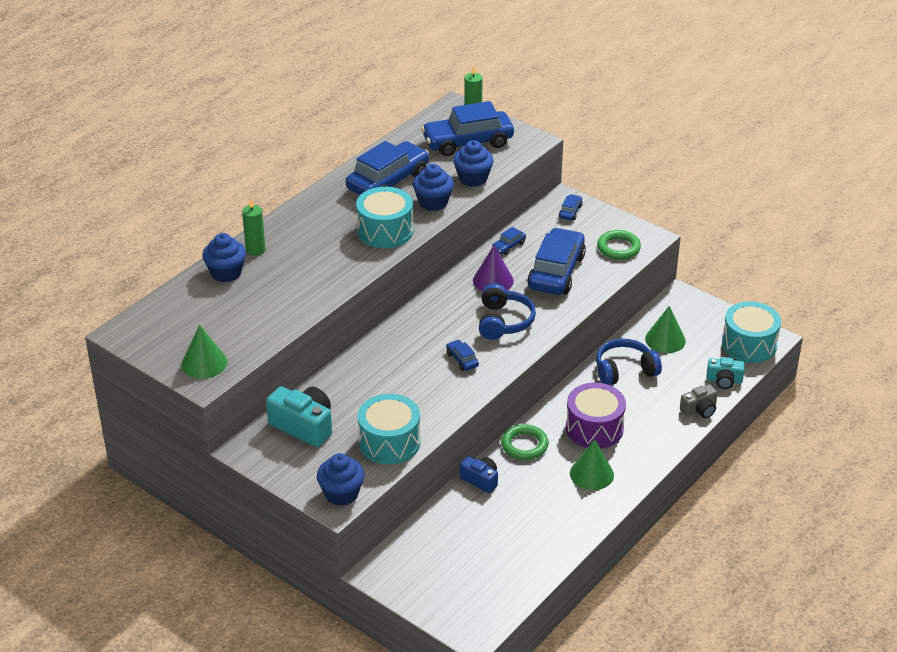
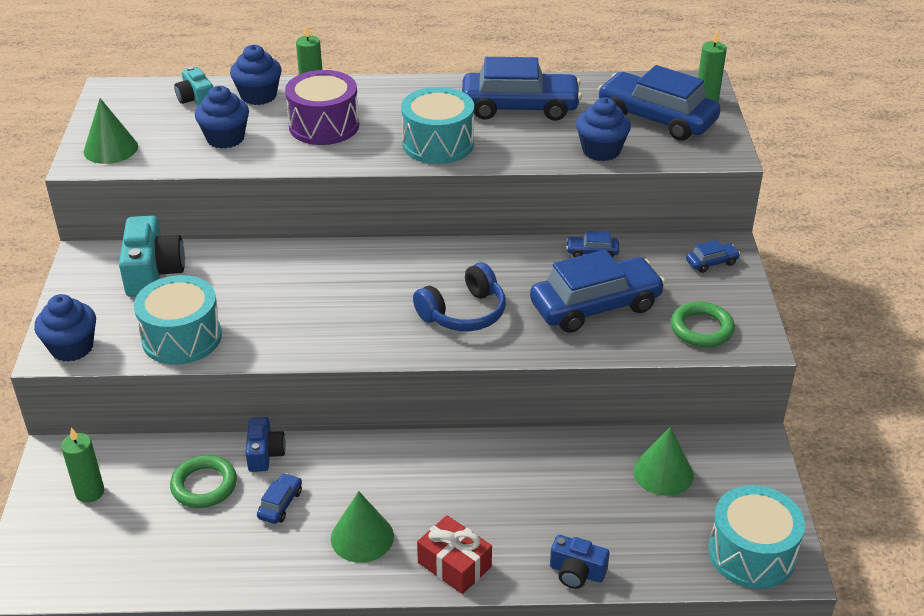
camera: 50 degrees right, 0 degrees up
blue cupcake [413,164,454,211] -> blue cupcake moved to [195,86,249,149]
blue car [446,340,479,371] -> blue car moved to [257,473,302,524]
purple cone [473,246,514,291] -> none
green ring [501,424,549,460] -> green ring moved to [170,455,237,508]
purple drum [566,383,626,449] -> purple drum moved to [285,70,359,145]
blue headphones [596,339,662,385] -> none
grey camera [680,384,718,418] -> blue camera [550,535,609,589]
turquoise camera [707,357,745,389] -> turquoise camera moved to [174,66,213,106]
none -> green candle [61,427,104,503]
none -> red gift [417,515,492,594]

